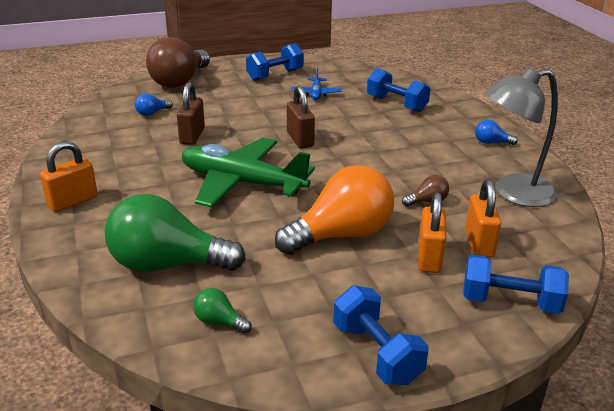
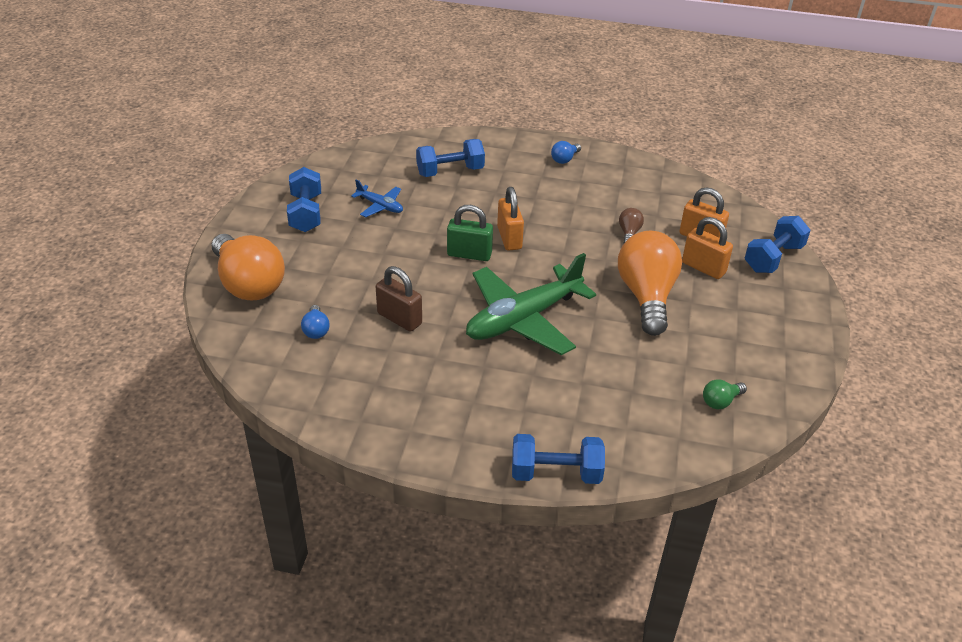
camera: 60 degrees left, 10 degrees up
orange padlock [40,141,98,212] -> orange padlock moved to [497,187,524,251]
green light bulb [105,194,246,272] -> none
brown light bulb [146,37,210,88] -> orange light bulb [212,234,285,300]
brown padlock [287,86,315,148] -> green padlock [447,205,493,261]
blue dumbbell [333,285,429,385] -> blue dumbbell moved to [512,434,605,484]
grey lamp [486,68,558,207] -> none

